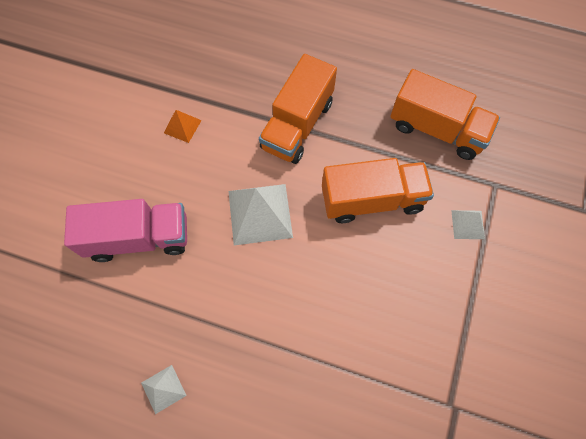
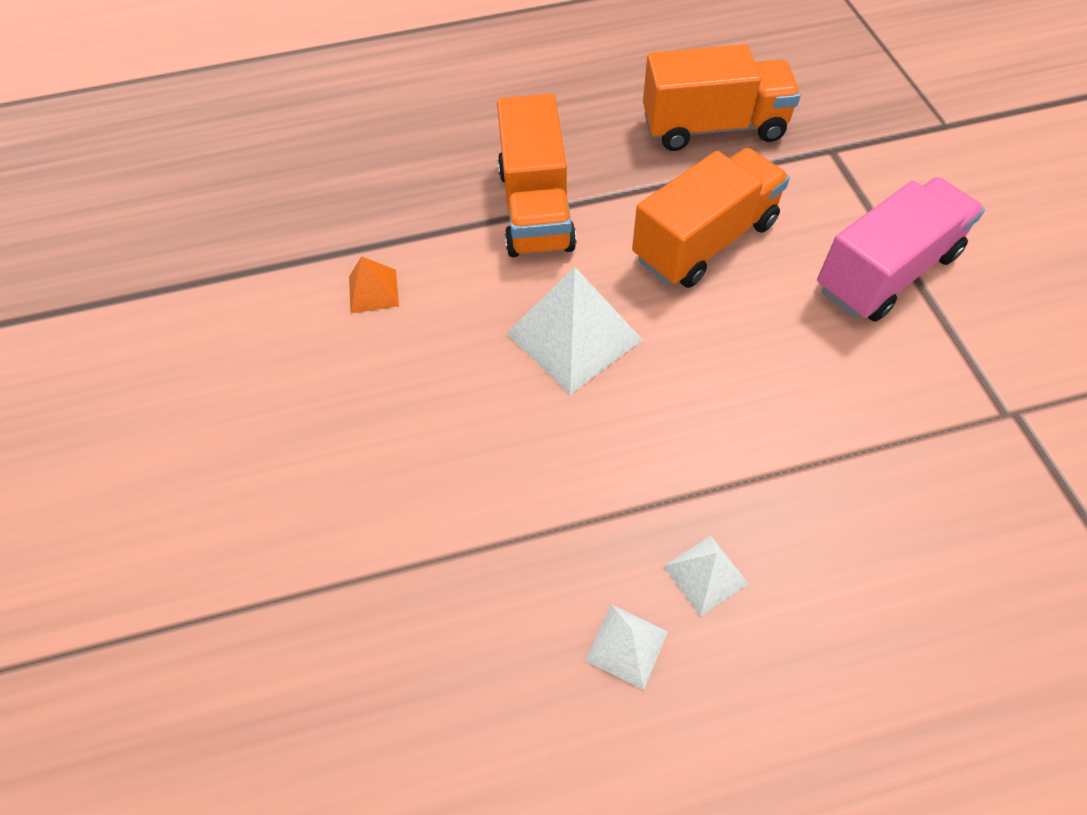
camera: 30 degrees left, 10 degrees down
pink truck [64,199,187,262] -> pink truck moved to [817,177,985,322]
white pyramid [451,210,485,239] -> white pyramid moved to [664,536,748,616]

